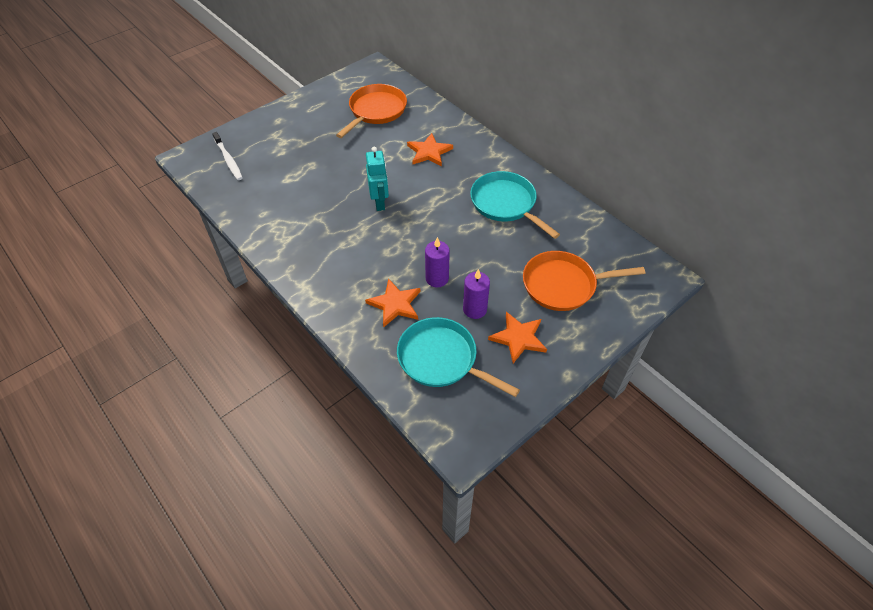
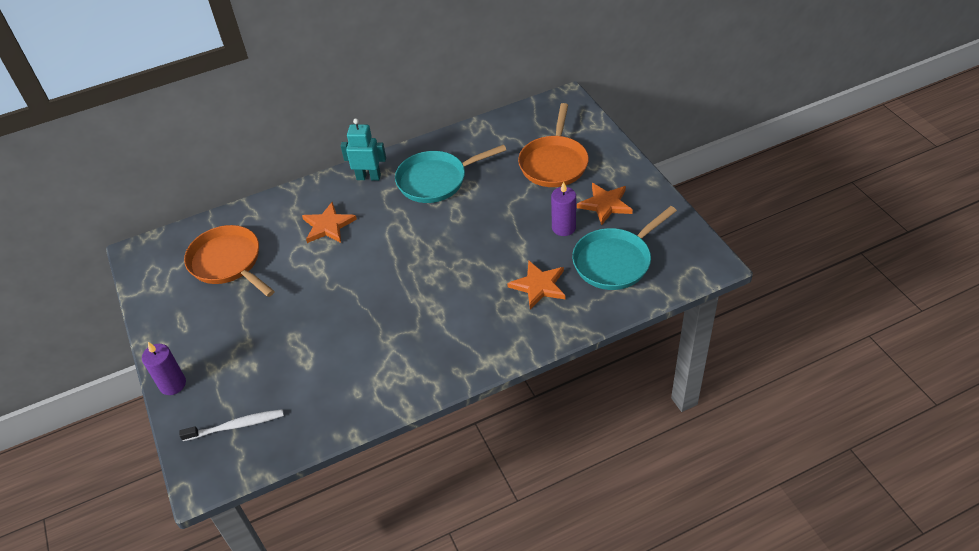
camera: 70 degrees left, 5 degrees down
turquoise robot [366,147,389,211] -> turquoise robot moved to [341,119,386,181]
purple candle [425,237,450,287] -> purple candle moved to [142,342,186,395]

